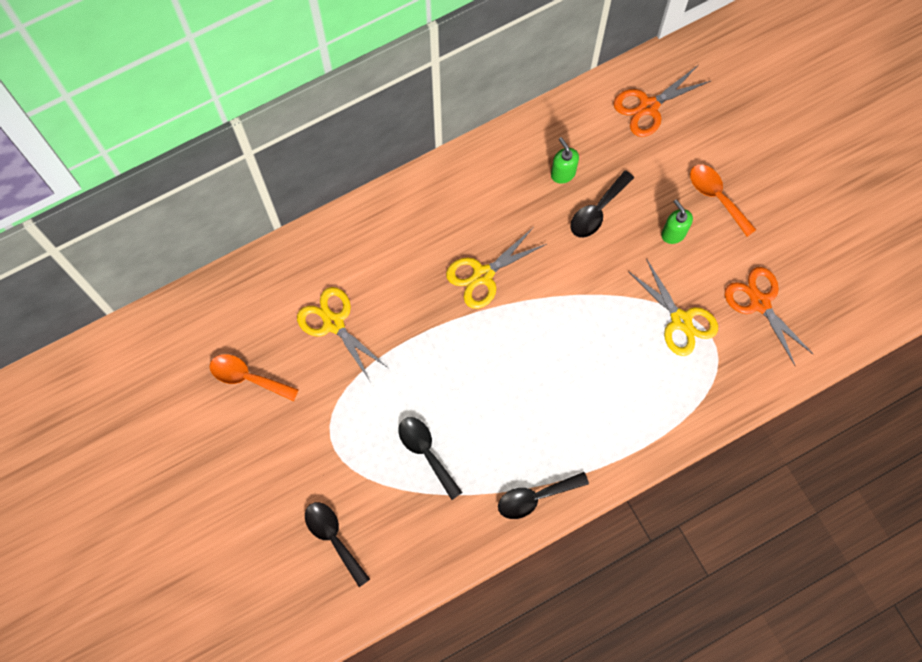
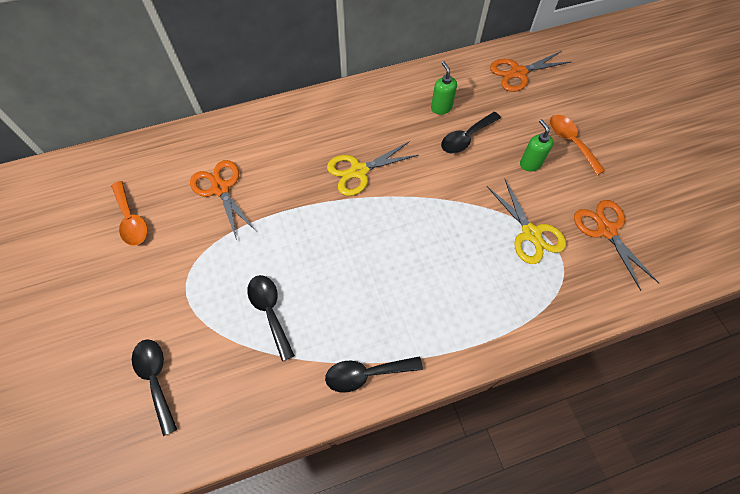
camera: 10 degrees right, 10 degrees down
orange spoon [209,354,299,401] -> orange spoon turned 150 degrees counterclockwise [111,181,148,246]
yellow scissors [297,287,388,381] -> orange scissors [190,160,257,240]

